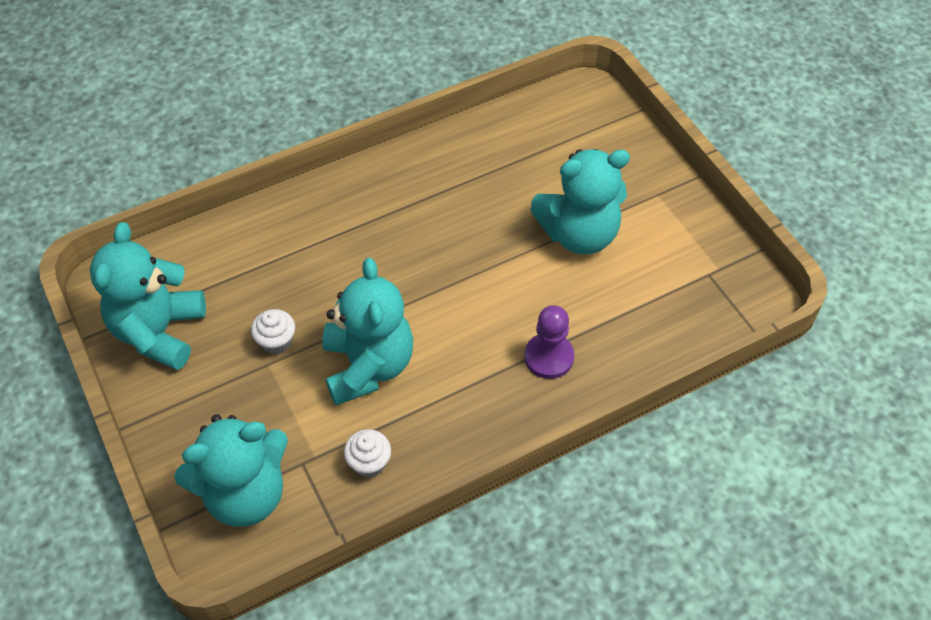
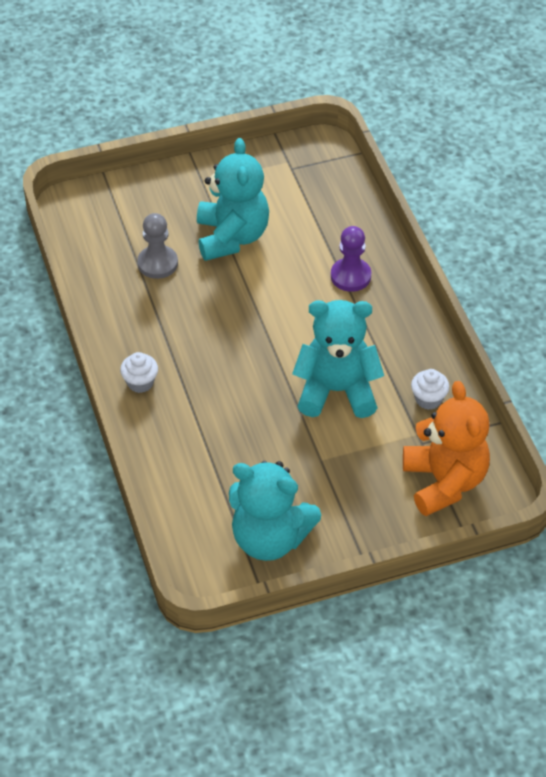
camera: 80 degrees left, 5 degrees down
turquoise teddy bear [174,414,288,526] -> orange teddy bear [403,381,490,516]
white cupcake [251,309,295,355] -> white cupcake moved to [120,352,158,393]
none -> grey pawn [137,213,178,279]

